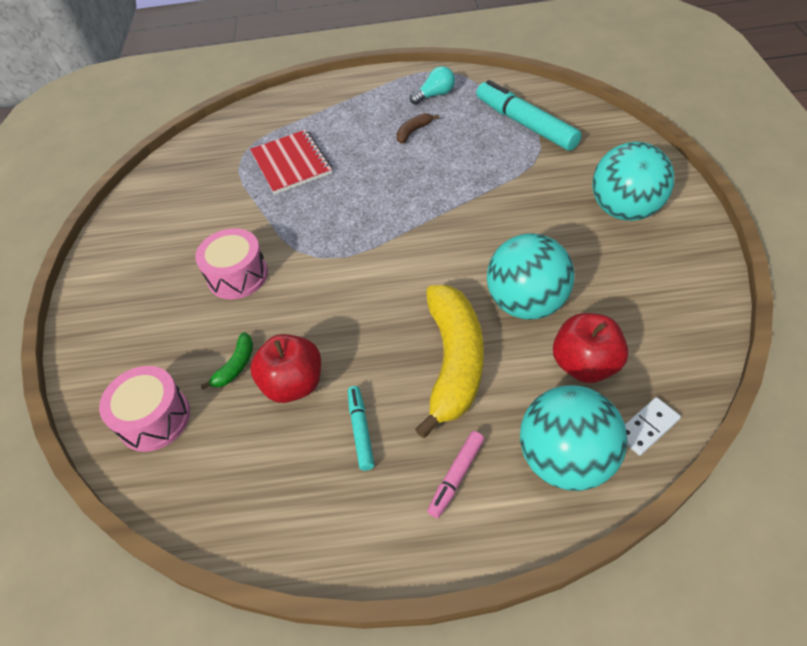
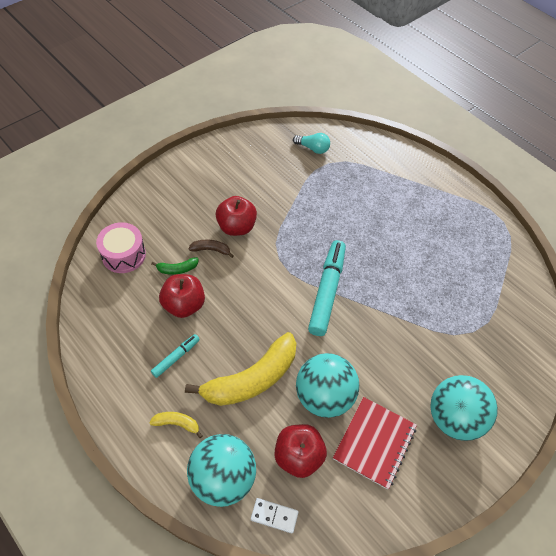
camera: 45 degrees right, 5 degrees up
pink drum [195,228,268,300] -> red apple [216,196,257,236]
red notebook [250,130,332,195] -> red notebook moved to [333,397,417,490]
brown banana [396,113,439,144] -> brown banana moved to [188,240,234,258]
turquoise light bulb [410,66,455,105] -> turquoise light bulb moved to [293,133,330,154]
pink marker [427,431,484,518] -> yellow banana [149,412,202,438]
turquoise marker [476,80,582,151] -> turquoise marker moved to [308,240,346,336]

